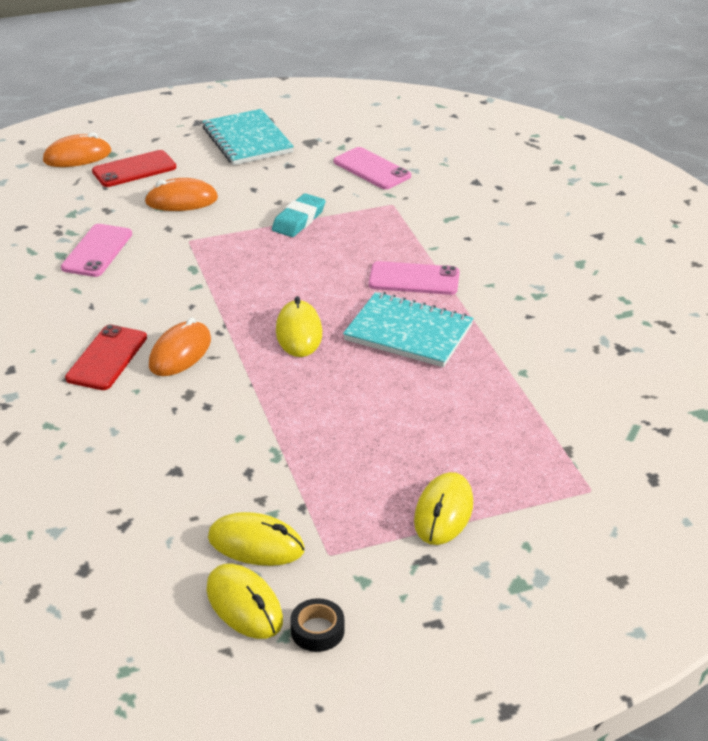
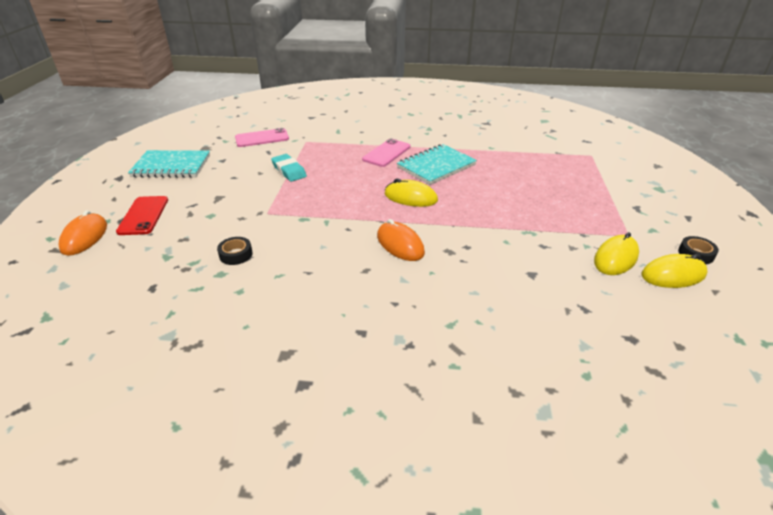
camera: 65 degrees left, 0 degrees up
pink phone [61,224,132,277] -> black tape [217,237,253,265]
red phone [65,325,147,390] -> none
orange mouse [144,178,218,211] -> none
yellow mouse [414,472,473,545] -> none

